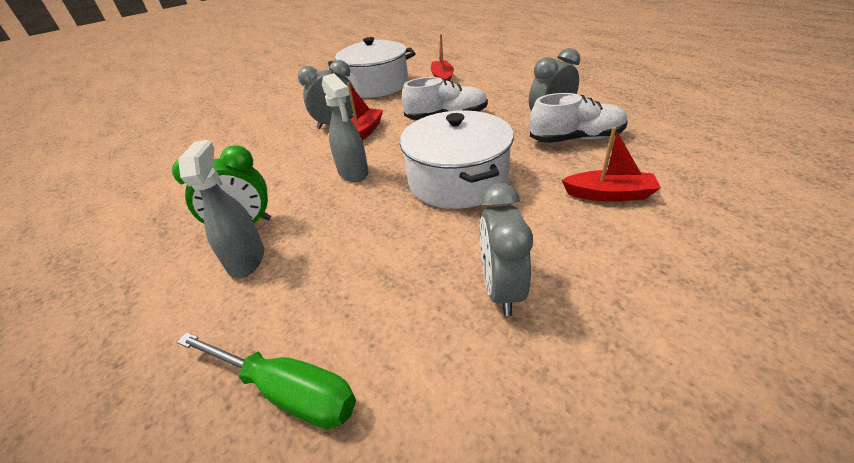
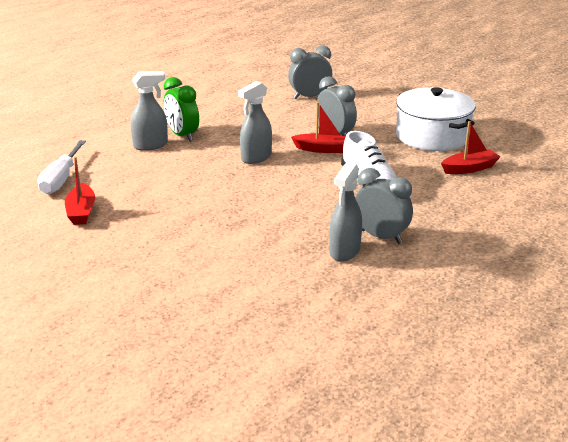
camera: 70 degrees right, 10 degrees down
green screwdriver [177,332,356,429] -> white screwdriver [37,140,86,194]
white pot [400,110,514,209] -> none
grey clock [480,183,533,316] -> grey clock moved to [288,45,332,99]
white shoe [530,93,628,143] -> grey spray bottle [329,163,362,261]
red boat [562,127,661,202] -> red boat moved to [65,156,95,225]

